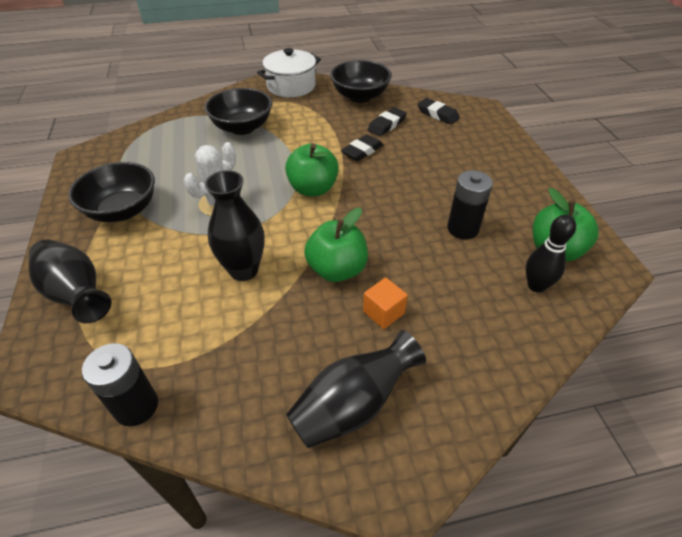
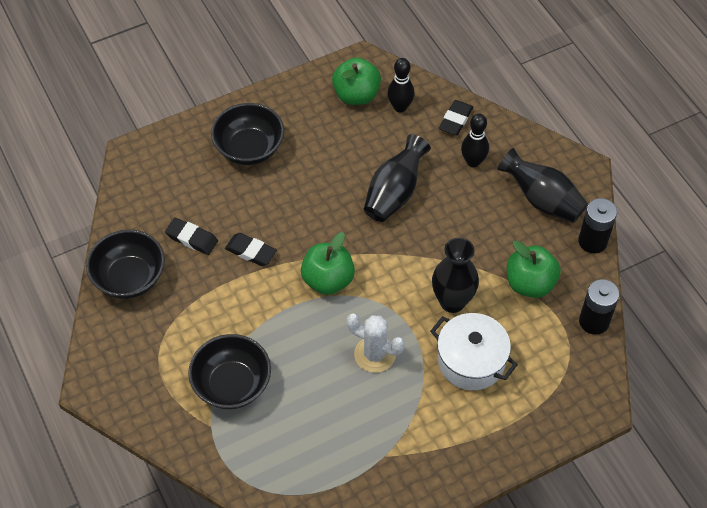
camera: 105 degrees left, 10 degrees up
black vase [29,239,111,323] -> black vase moved to [364,134,431,222]
black bowl [68,162,155,222] -> black bowl moved to [211,103,284,165]
white pot [257,48,321,97] -> white pot moved to [430,313,518,390]
green apple [304,208,368,282] -> green apple moved to [507,240,561,298]
orange cube [363,277,408,329] -> none
black eraser [418,98,460,125] -> black eraser moved to [439,100,473,136]
black battery [447,170,493,239] -> black battery moved to [578,198,617,253]
none -> black bowling pin [461,114,489,167]

